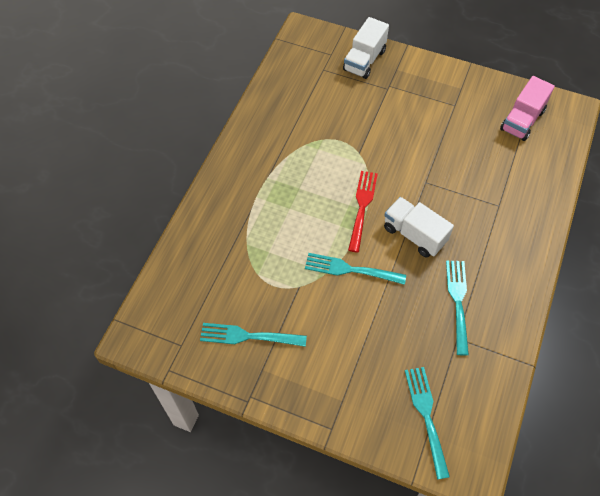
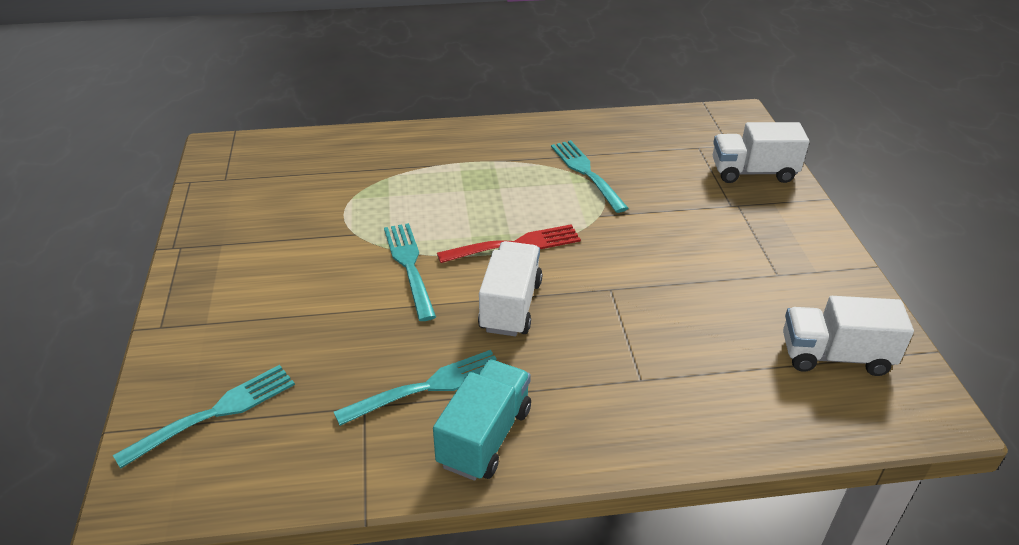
camera: 60 degrees right, 20 degrees down
turquoise fork [200,323,307,347] -> turquoise fork moved to [551,140,629,213]
pink truck [500,76,555,141] -> white truck [783,296,914,376]
none -> turquoise truck [433,360,531,481]

